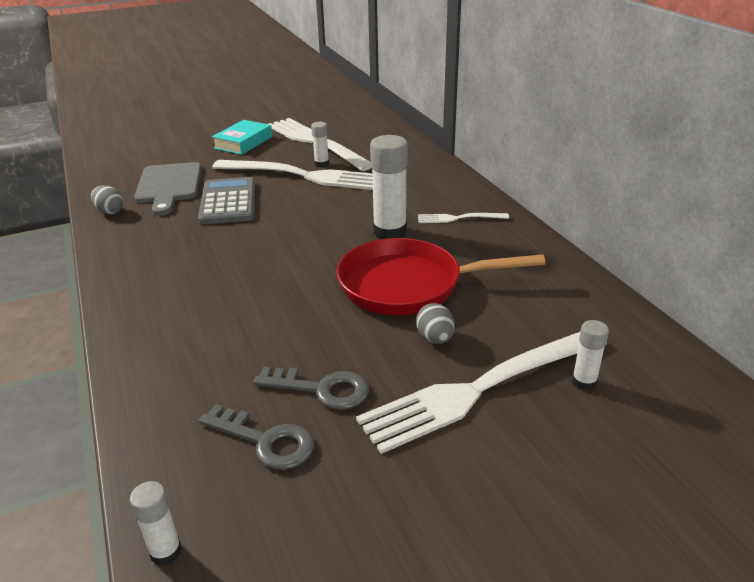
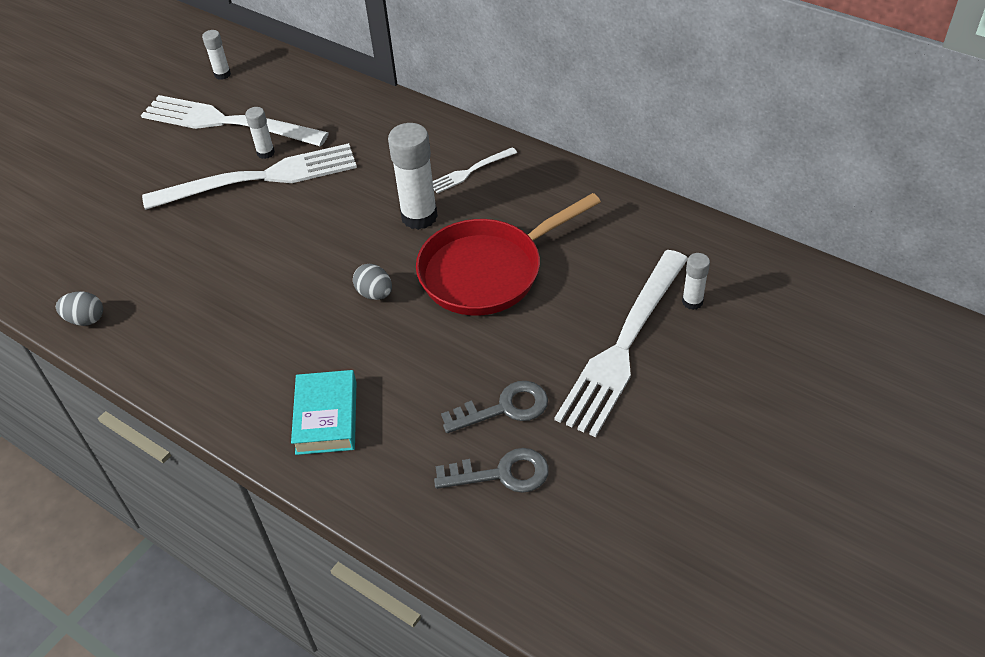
camera: 30 degrees left, 15 degrees up
white glue stick [130,481,182,566] -> white glue stick moved to [202,30,231,80]
grey cutting board [134,162,202,216] -> none
grey calculator [198,177,255,224] -> none
turquoise book [212,120,273,155] -> turquoise book moved to [291,370,356,455]
grey egg [416,303,455,344] -> grey egg moved to [353,264,392,300]

